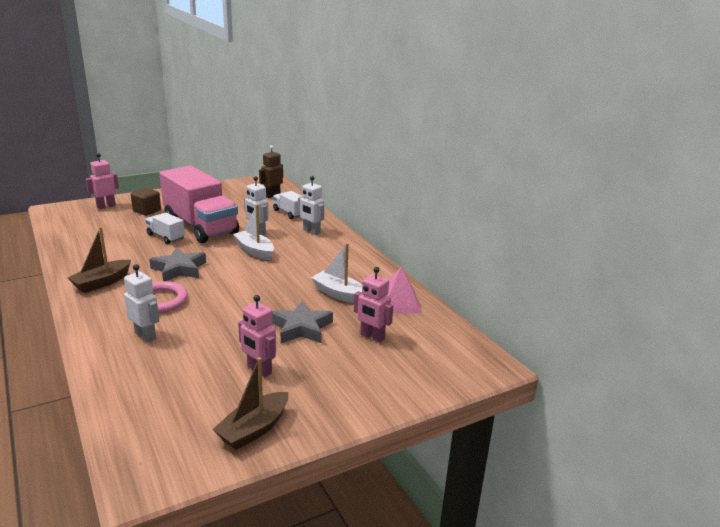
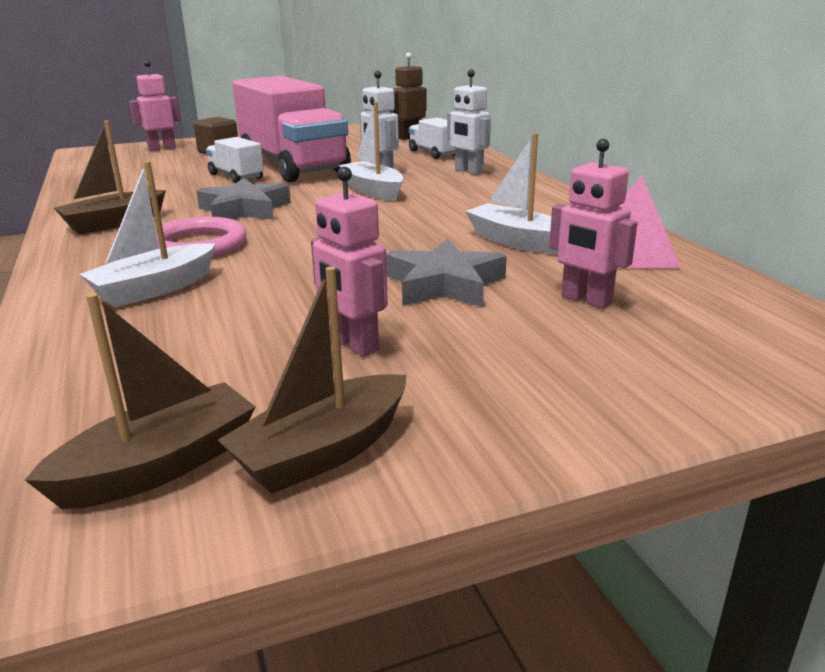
camera: 10 degrees right, 0 degrees up
white robot [124,264,159,342] -> white boat [79,161,216,307]
none -> brown boat [25,293,255,509]

